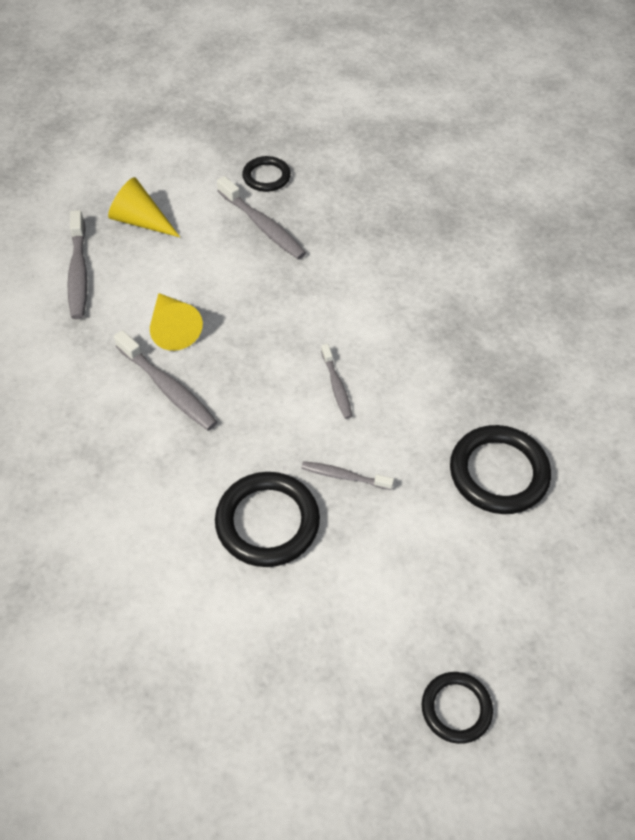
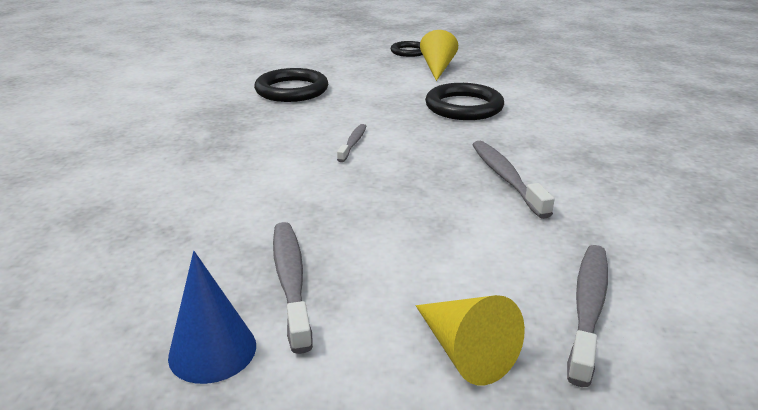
camera: 150 degrees left, 25 degrees down
yellow cone [150,293,203,351] -> yellow cone moved to [420,30,458,81]
black ring [242,156,291,192] -> blue cone [168,251,256,384]
grey toothbrush [301,461,394,490] -> none

